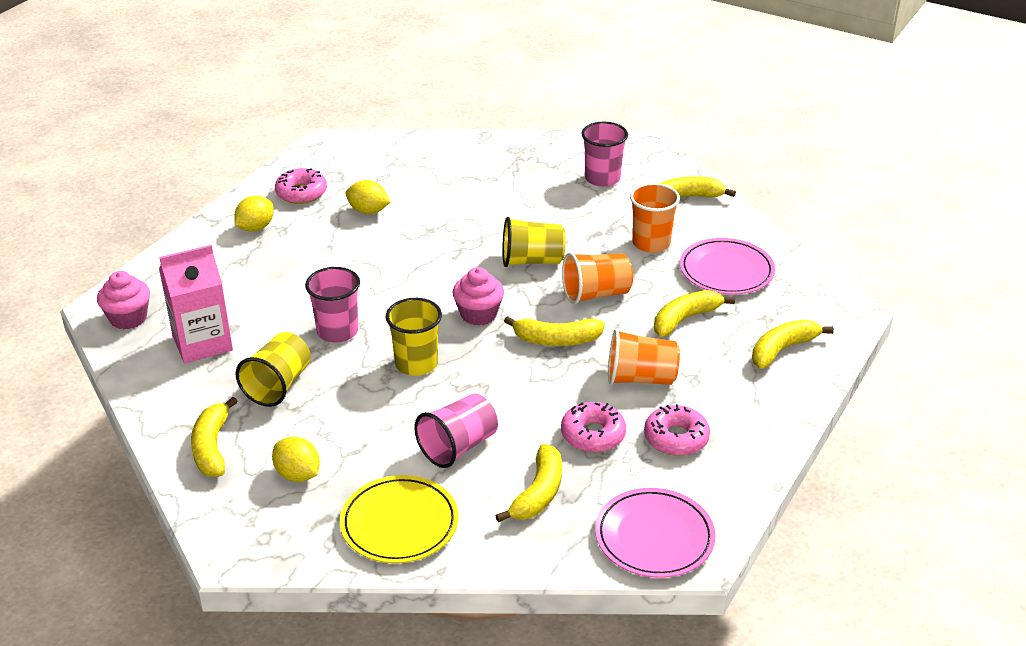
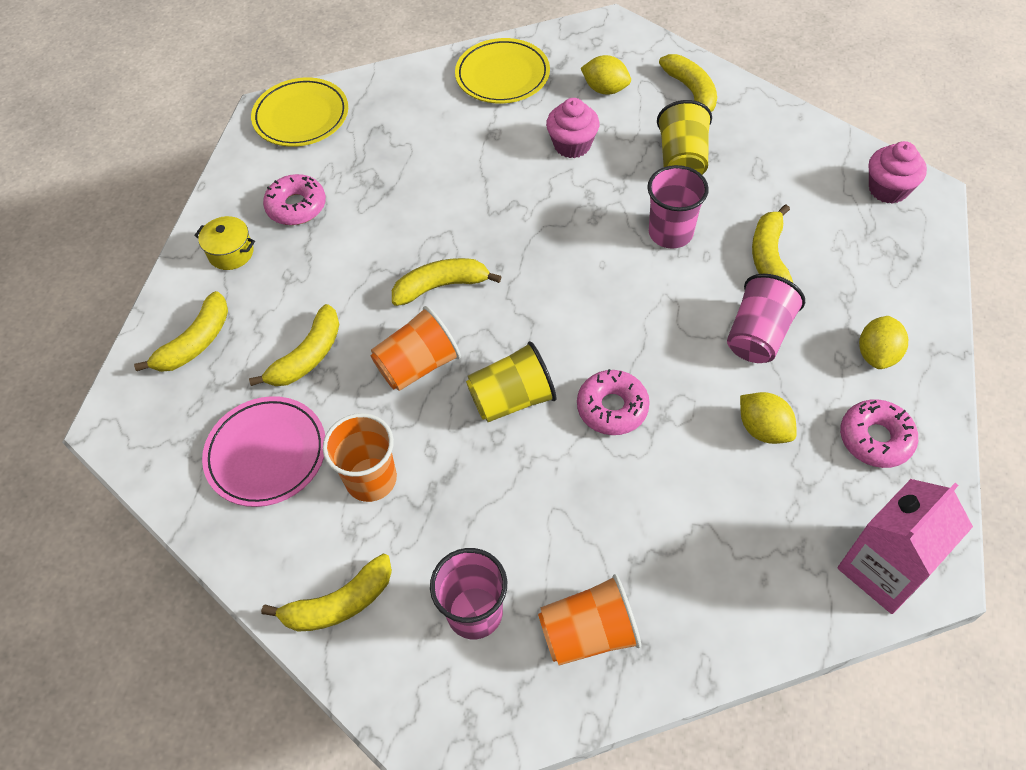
camera: 165 degrees right, 20 degrees up
pink carton [159,245,233,363] -> pink carton moved to [837,479,973,614]
yellow lemon [345,180,390,214] -> yellow lemon turned 45 degrees clockwise [740,392,797,444]
yellow cup [386,298,442,376] -> none
pink cup [414,393,498,468] -> pink cup moved to [727,274,805,363]
pink cupcake [453,267,504,326] -> pink cupcake moved to [546,98,600,158]
yellow banana [495,444,562,522] -> yellow banana moved to [752,204,793,283]
pink donut [561,402,626,452] -> pink donut moved to [577,369,650,435]
pink plate [595,488,716,578] -> yellow plate [251,77,348,147]
orange cup [608,329,680,385] -> orange cup moved to [538,574,641,666]
none -> yellow pot [194,216,255,270]

